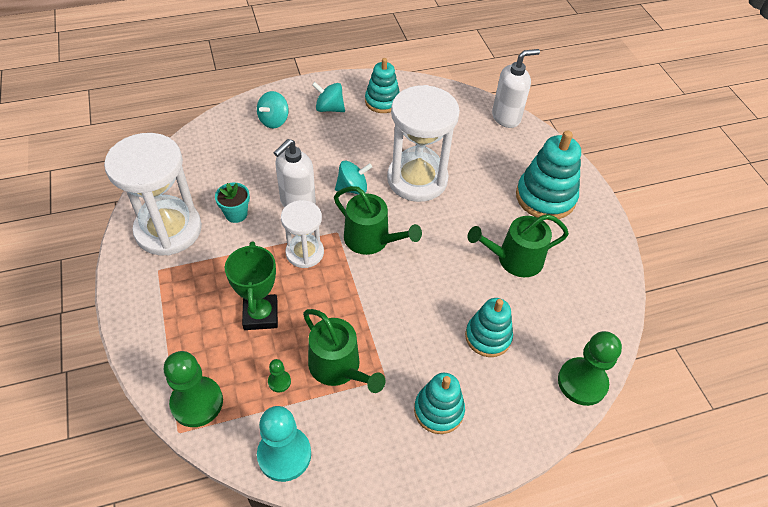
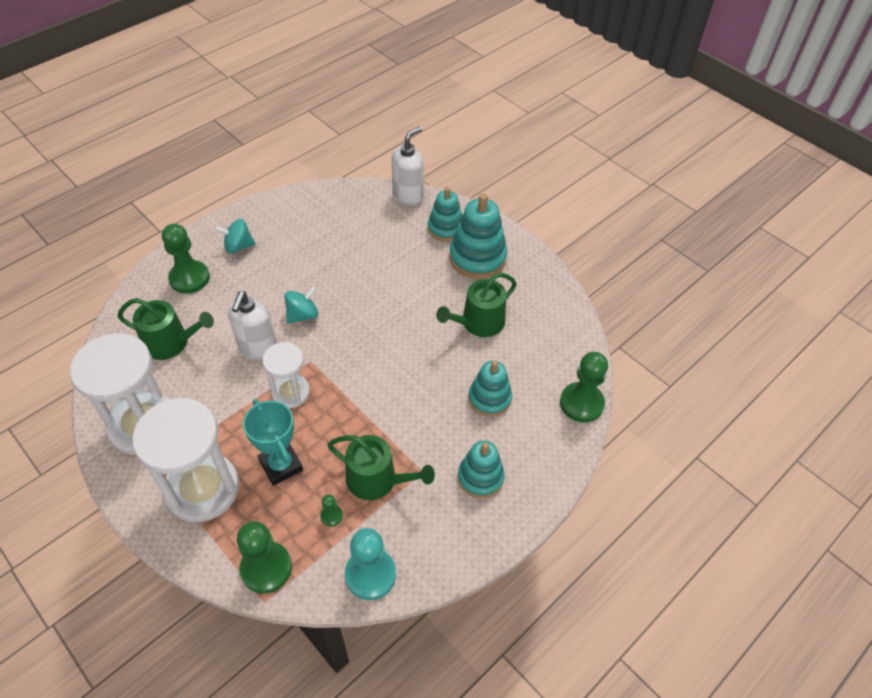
camera: 25 degrees left, 0 degrees up
turquoise flower pot [215,183,250,223] -> none
green trophy [225,241,278,330] -> turquoise trophy [243,399,303,486]
turquoise spinning top [257,91,289,128] -> green pawn [162,224,210,294]
green watering can [334,186,422,255] -> green watering can moved to [117,298,214,360]
turquoise stacking toy [365,58,400,113] -> turquoise stacking toy moved to [428,187,462,241]
white hourglass [387,85,460,202] -> white hourglass moved to [132,398,239,522]

